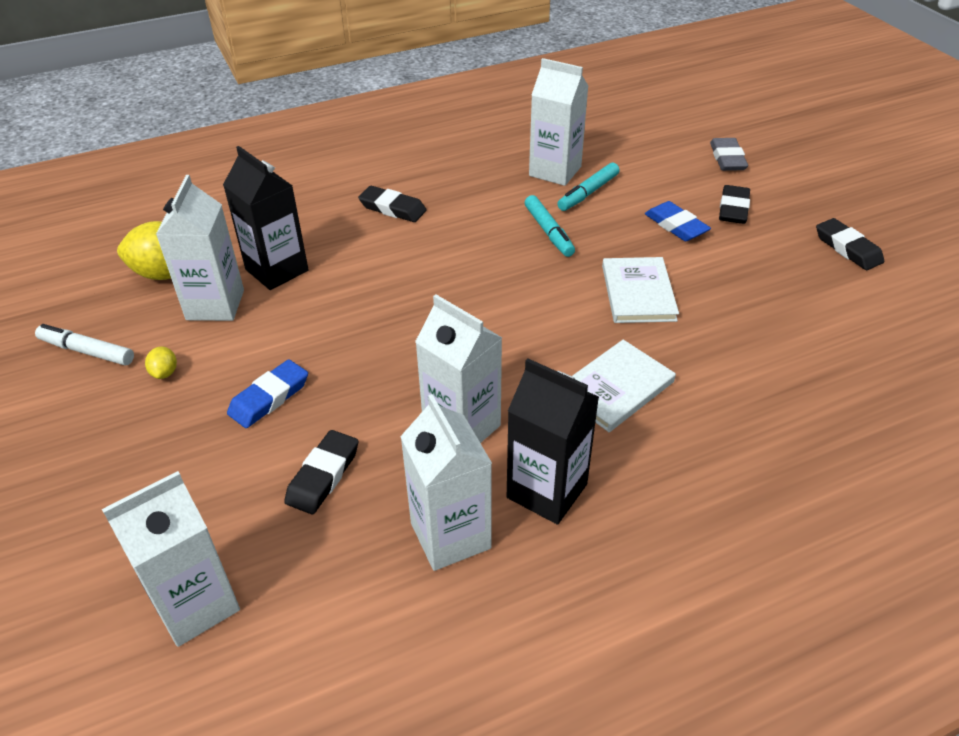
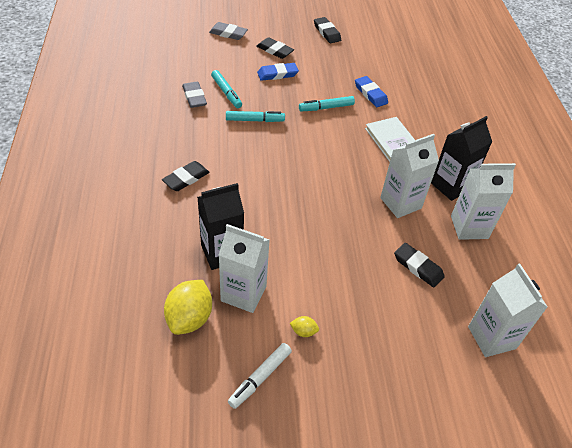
camera: 75 degrees left, 5 degrees up
blue eraser [227,359,308,428] -> blue eraser moved to [355,76,388,107]
white carton [529,58,588,186] -> grey eraser [182,82,207,108]
white book [602,257,679,323] -> turquoise marker [299,96,355,111]
black eraser [816,218,884,270] -> black eraser turned 75 degrees clockwise [314,17,341,43]

